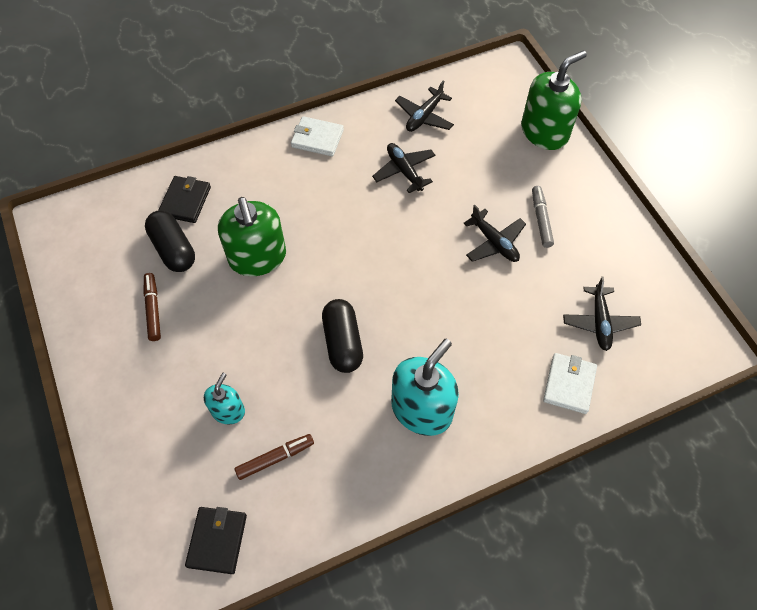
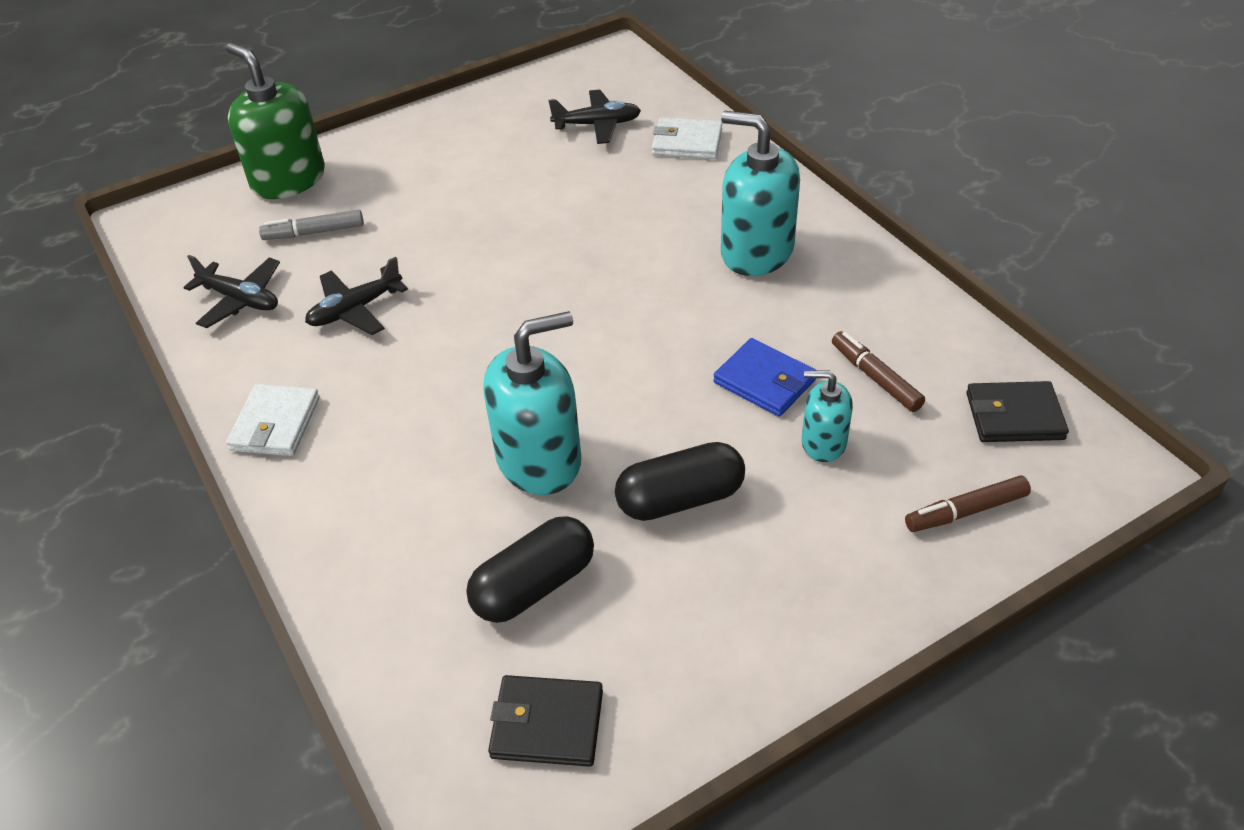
camera: 95 degrees left, 15 degrees down
brown marker [144,273,161,341] -> brown marker moved to [905,475,1031,532]
black wallet [158,176,211,223] -> black wallet moved to [488,675,603,767]
green soap dispenser [218,197,286,276] -> turquoise soap dispenser [483,311,581,495]
black capsule [322,299,363,373] -> black capsule moved to [615,442,745,521]
black plane [463,205,526,262] -> none
grey marker [532,186,554,248] -> grey marker moved to [259,210,364,240]
none -> blue wallet [713,338,816,417]

